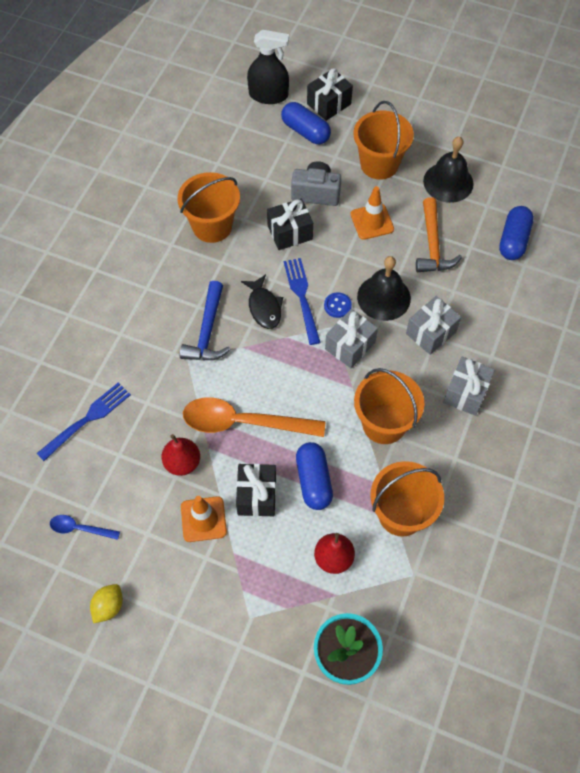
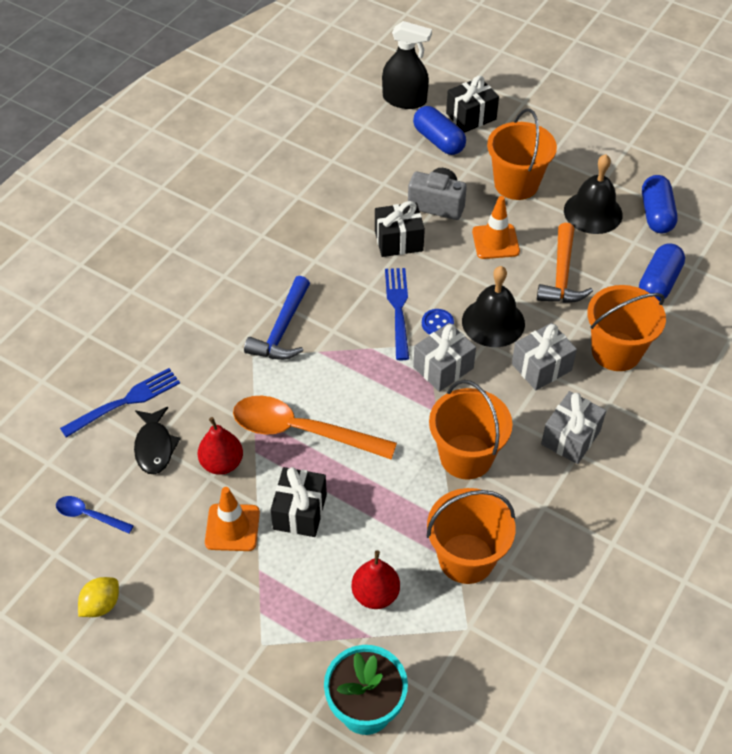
camera: 10 degrees right, 10 degrees down
orange bucket [178,172,240,243] -> orange bucket moved to [587,285,666,371]
black fish [241,274,283,329] -> black fish moved to [134,407,181,474]
blue capsule [296,442,333,510] -> blue capsule moved to [642,175,678,233]

